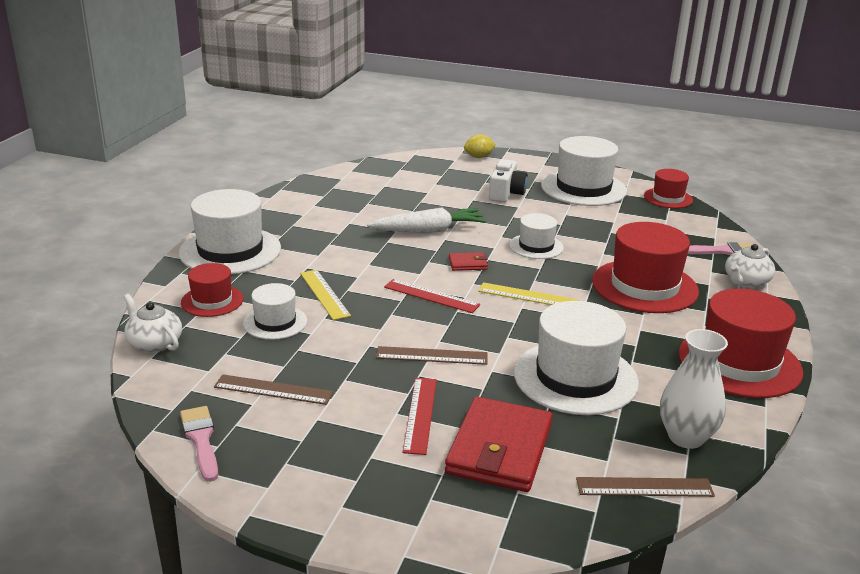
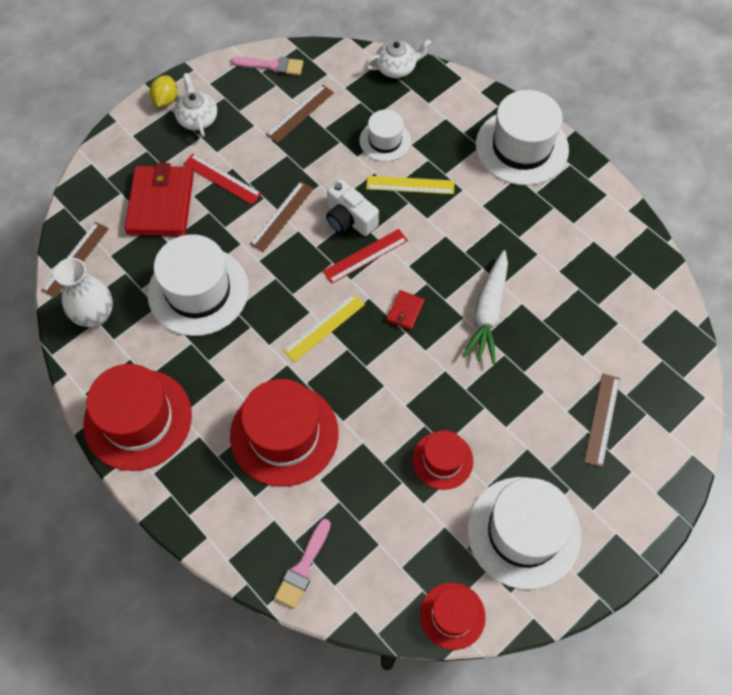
camera: 120 degrees right, 35 degrees up
red hat [181,263,243,317] -> red hat moved to [412,430,473,490]
red wallet [445,396,553,492] -> red wallet turned 45 degrees clockwise [125,163,194,237]
yellow lemon [464,134,496,158] -> yellow lemon moved to [150,76,178,107]
white camera [489,159,528,202] -> white camera moved to [326,179,379,236]
white hat [509,213,564,259] -> none
white teapot [725,244,775,288] -> white teapot moved to [174,73,217,137]
none -> brown ruler [584,374,620,467]

